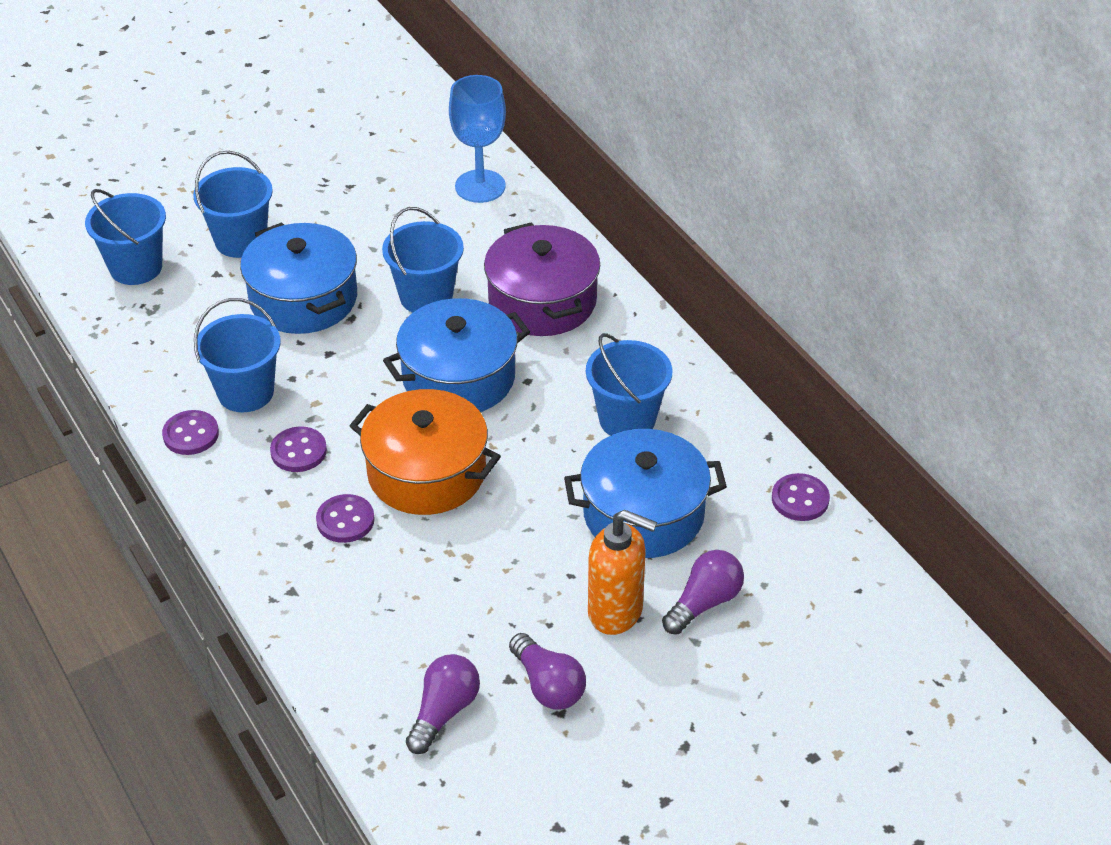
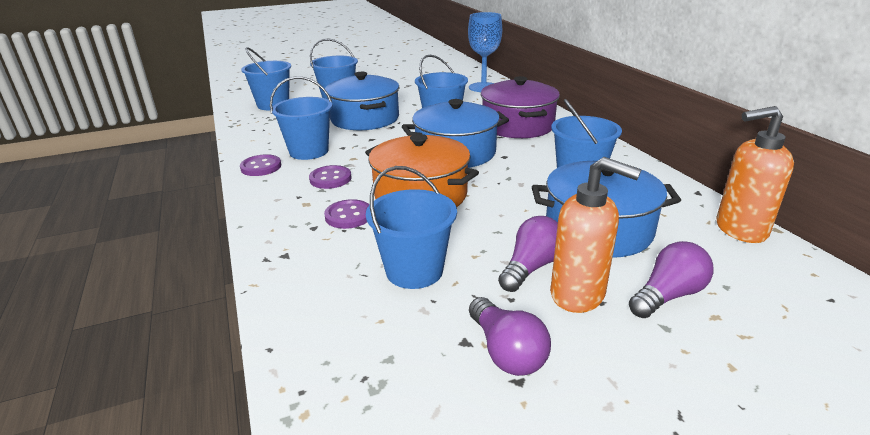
camera: 10 degrees right, 15 degrees down
purple light bulb [406,654,480,754] -> purple light bulb moved to [498,216,558,292]
purple button [772,473,830,521] -> orange soap dispenser [716,106,794,243]
none -> blue bucket [366,166,457,289]

